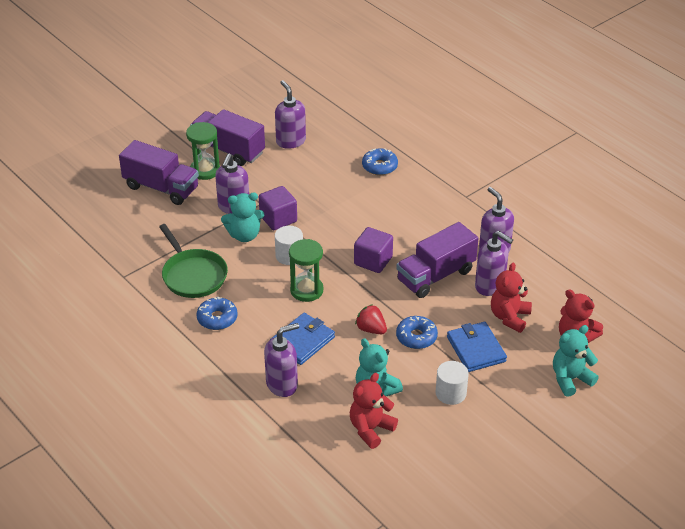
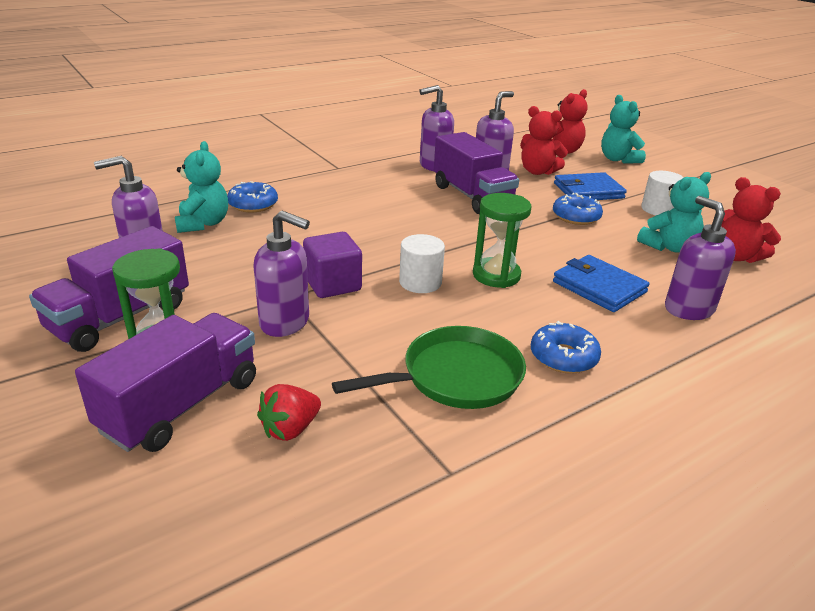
camera: 85 degrees left, 10 degrees down
turquoise teddy bear [221,193,264,242] -> turquoise teddy bear moved to [175,141,228,233]
purple cube [354,227,393,273] -> none
red strawberry [355,304,387,334] -> red strawberry moved to [257,384,321,441]

